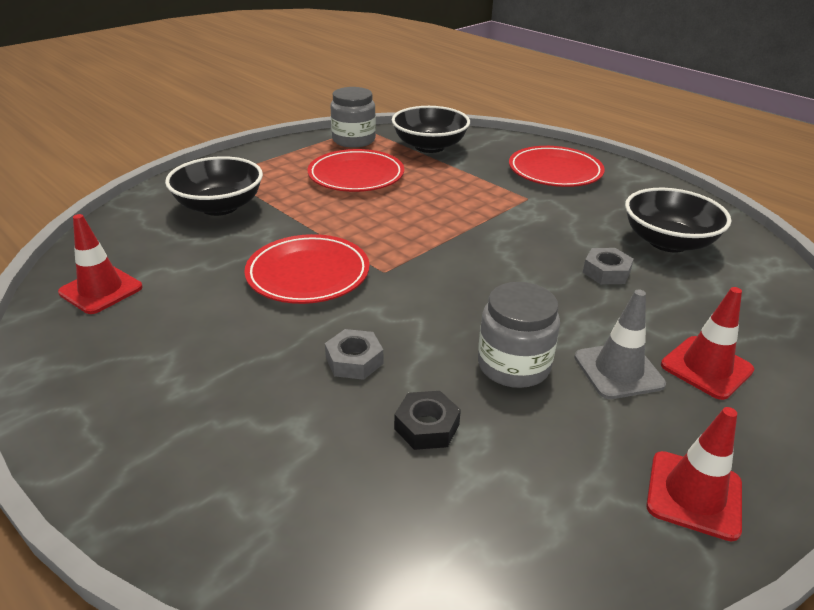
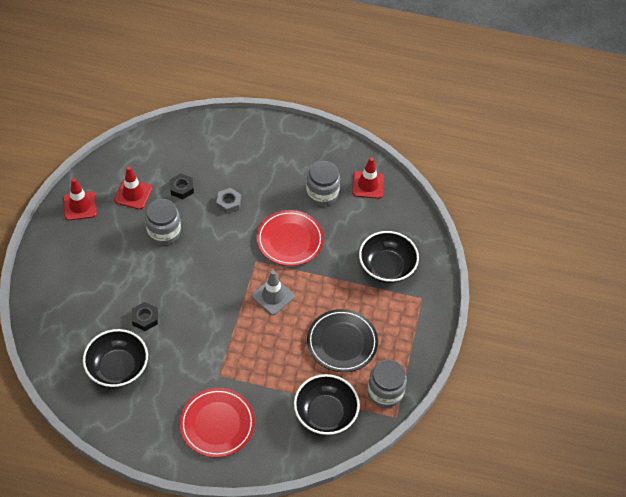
camera: 145 degrees right, 20 degrees up
red plate [307,149,404,192] -> black plate [307,309,378,372]
grey traffic cone [574,289,666,399] -> grey traffic cone moved to [251,270,295,315]
grey nut [583,248,634,284] -> black nut [132,302,158,331]
red traffic cone [661,287,754,400] -> red traffic cone moved to [114,166,152,209]
none -> grey jar [306,161,340,206]

